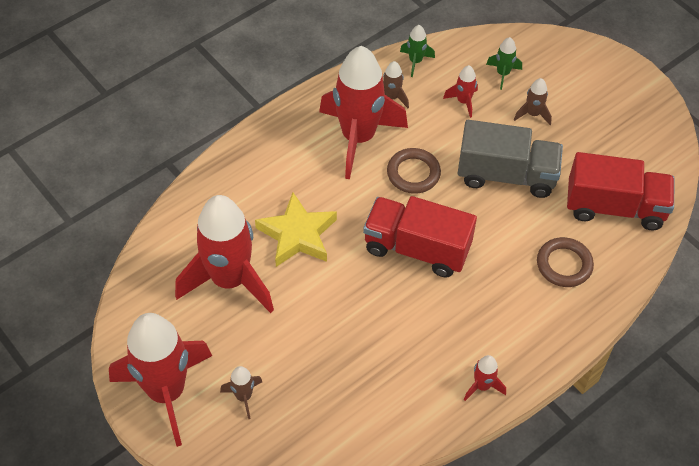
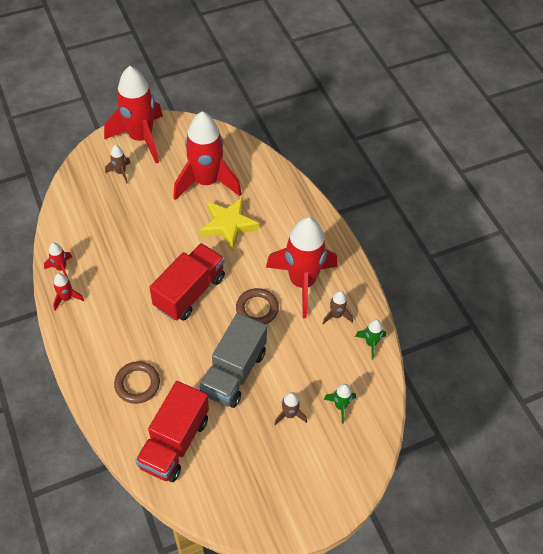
camera: 105 degrees right, 0 degrees up
red rocket [443,65,478,118] -> red rocket moved to [44,243,72,278]

